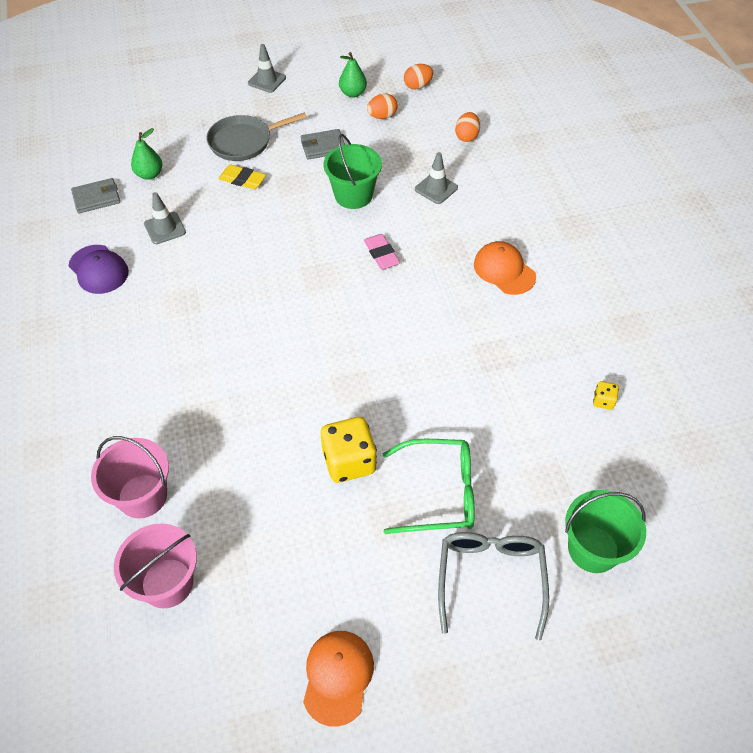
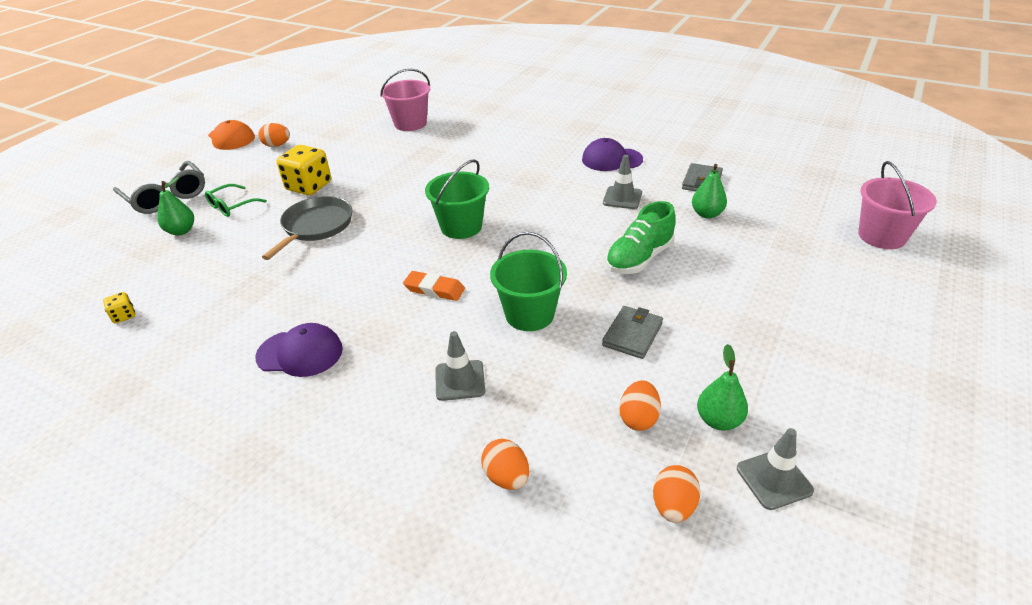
camera: 135 degrees right, 15 degrees down
pink bucket [114,523,197,608] -> pink bucket moved to [858,161,937,249]
grey pan [207,113,307,161] -> grey pan moved to [262,196,352,260]
yellow eraser [218,165,266,189] -> green shoe [606,201,675,274]
grey traffic cone [248,44,286,93] -> grey traffic cone moved to [737,428,814,510]
pink eraser [364,234,400,269] -> orange eraser [403,271,465,301]
green glasses [383,439,475,534] -> green glasses [205,184,267,217], size x0.61
orange cap [474,241,536,295] -> purple cap [255,323,343,377]
green bucket [565,490,646,573] -> green bucket moved to [425,159,489,239]
none -> green pear [158,177,194,235]
none -> orange egg [259,123,290,147]

